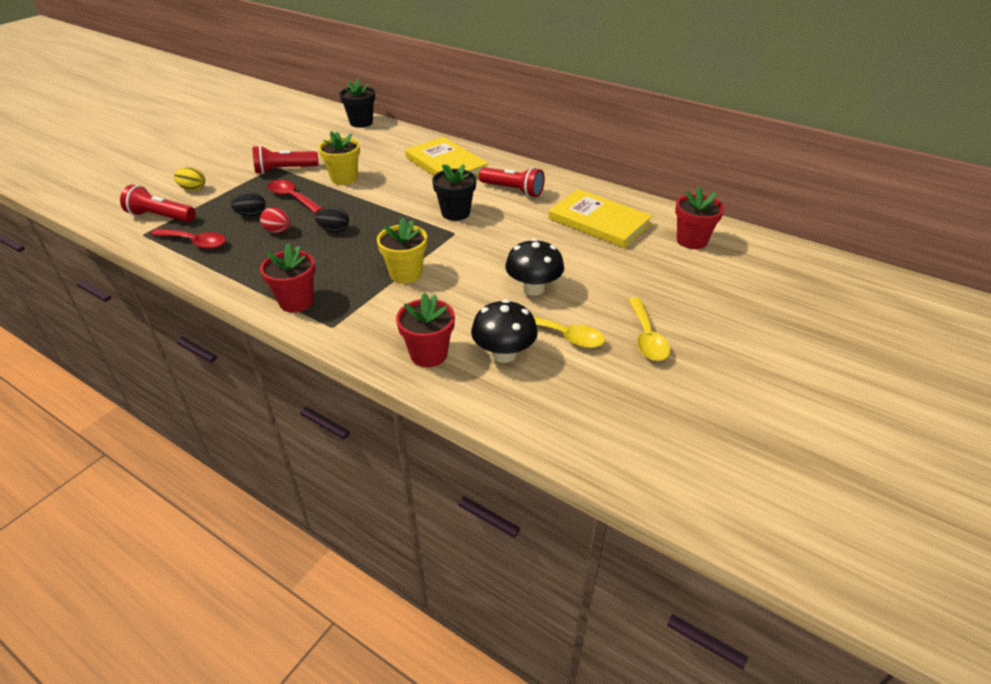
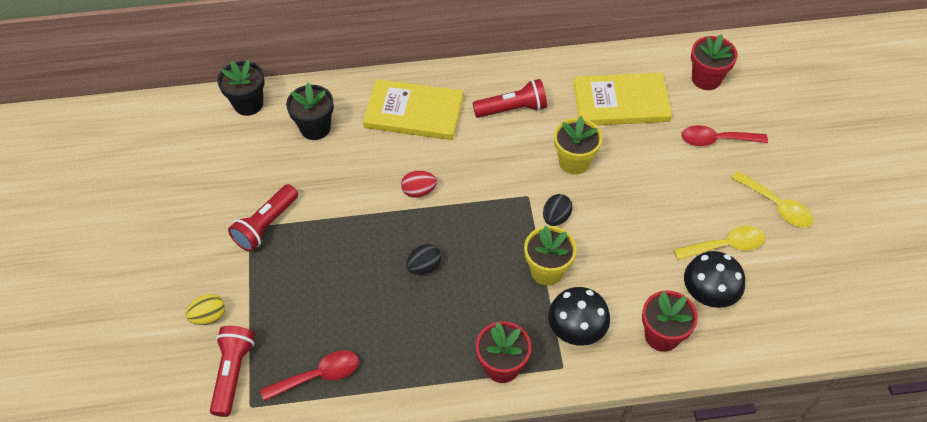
camera: 40 degrees left, 15 degrees up
red flashlight [120,185,196,222] -> red flashlight turned 120 degrees clockwise [210,326,255,417]
black egg [231,192,265,217] -> black egg moved to [543,194,573,226]
red egg [260,207,291,233] -> red egg moved to [401,170,437,198]
red spoon [268,180,323,213] -> red spoon moved to [681,125,768,146]
yellow flower pot [318,131,360,185] -> yellow flower pot moved to [554,116,602,175]
black flower pot [432,164,476,221] -> black flower pot moved to [286,83,334,140]
black mushroom [505,238,564,296] -> black mushroom moved to [548,287,610,346]

